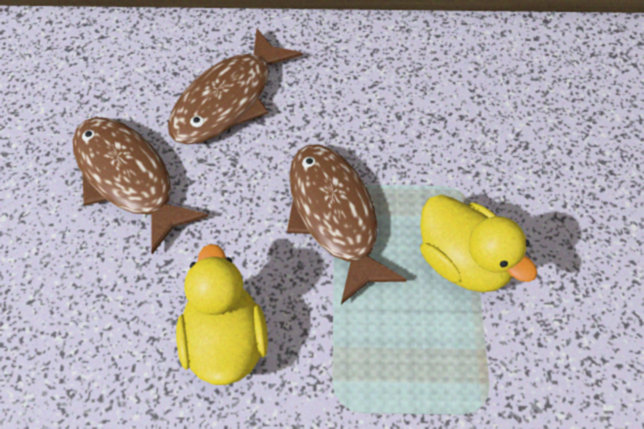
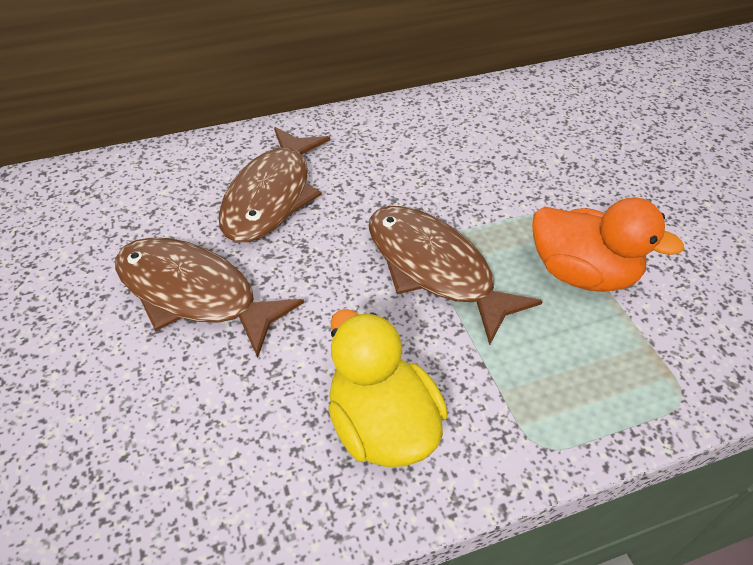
camera: 20 degrees left, 10 degrees down
yellow duck [420,194,538,292] -> orange duck [532,198,684,292]

